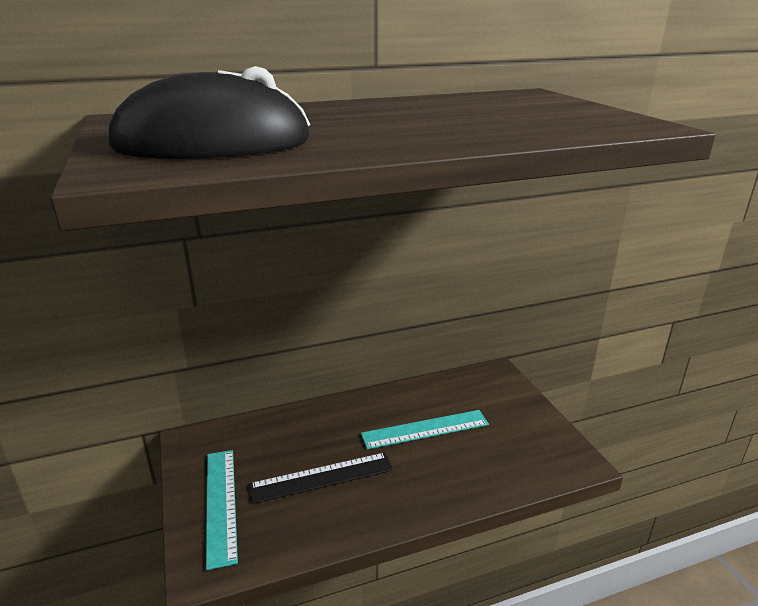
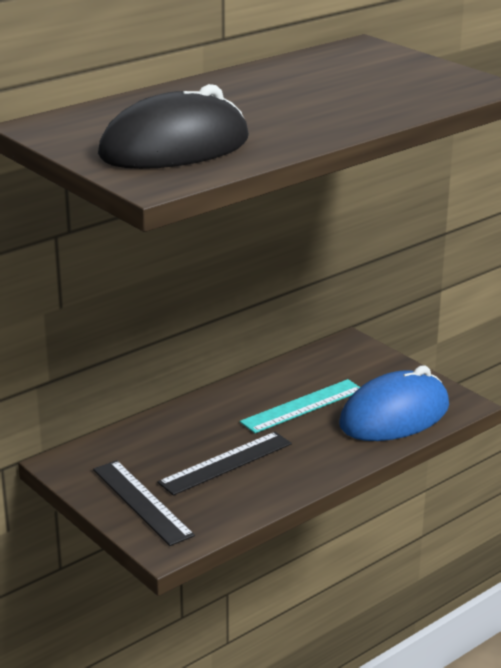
camera: 20 degrees left, 0 degrees up
turquoise ruler [206,450,238,570] -> black ruler [93,460,195,546]
none -> blue mouse [339,365,449,441]

